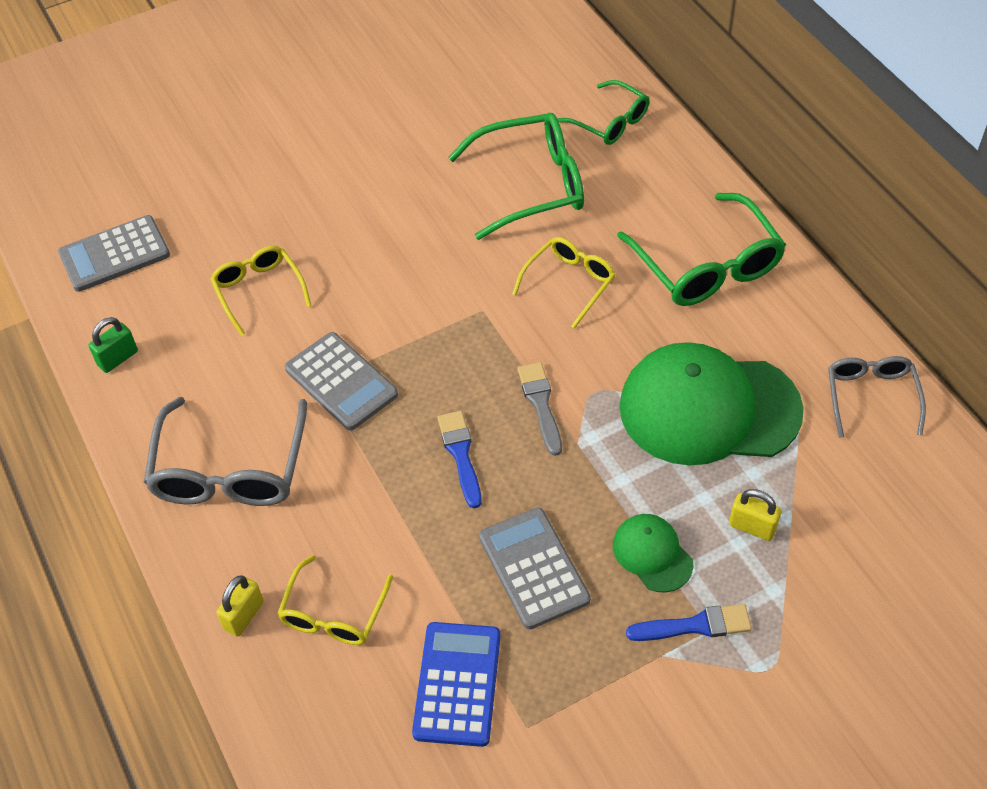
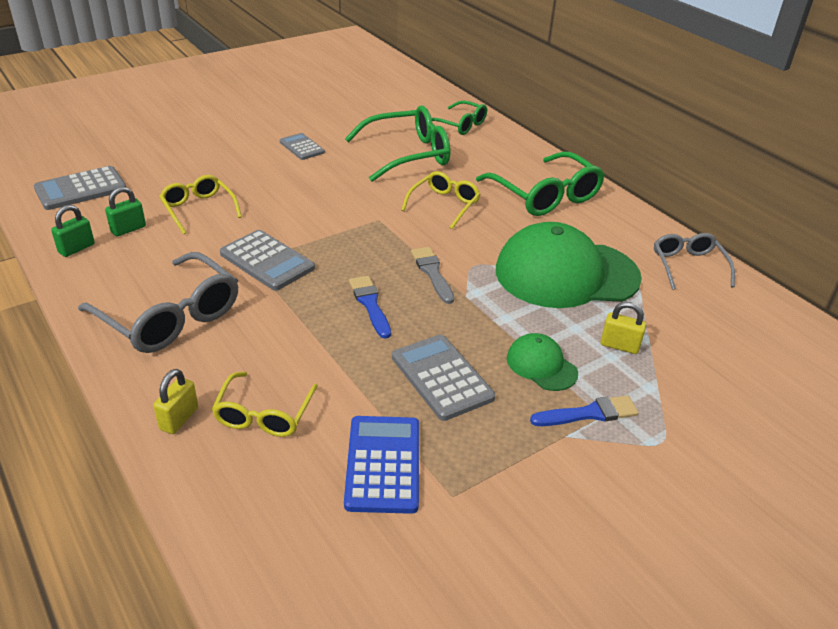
camera: 10 degrees left, 15 degrees down
grey glasses [144,397,307,506] -> grey glasses turned 45 degrees counterclockwise [78,252,238,353]
none -> green padlock [105,187,146,236]
none -> grey calculator [280,133,325,160]

